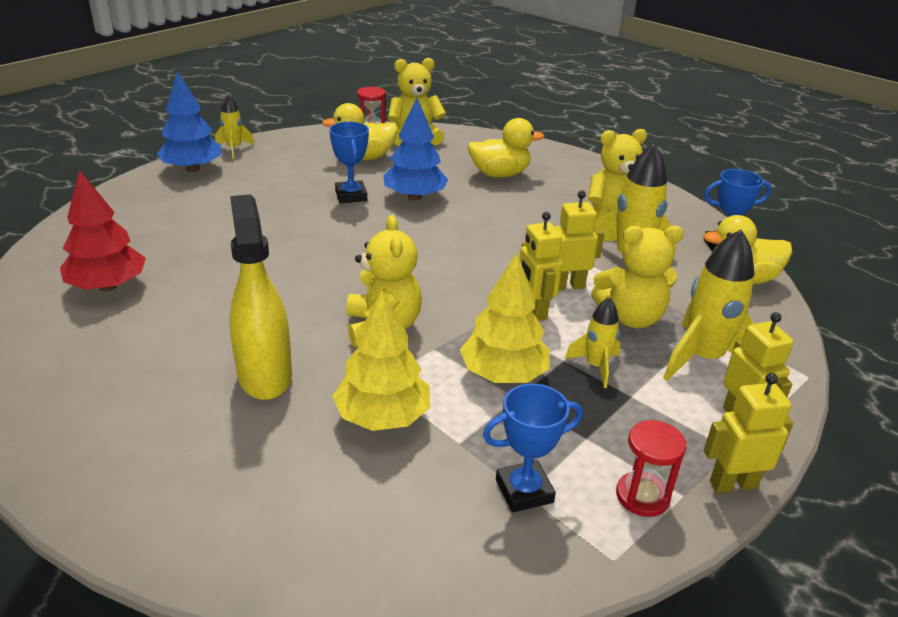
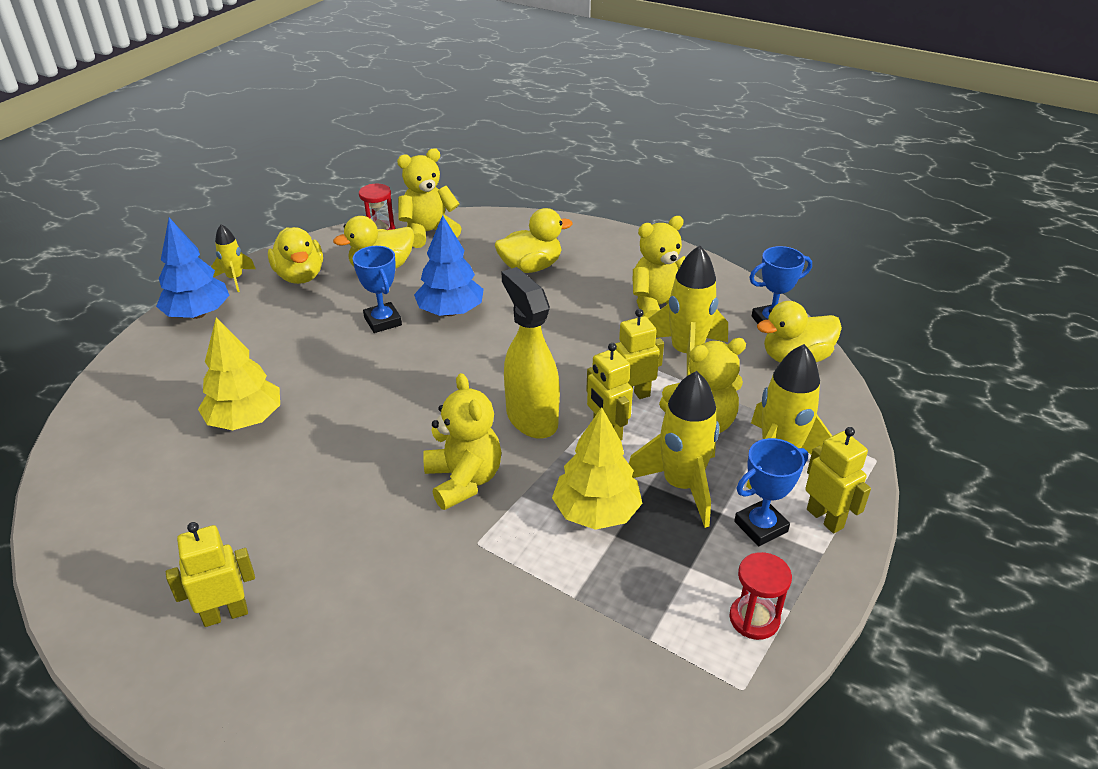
camera: 10 degrees left, 5 degrees up
red tree [60,170,146,291] -> none
yellow spray bottle [230,194,292,400] -> yellow spray bottle moved to [501,267,560,439]
yellow tree [332,290,430,431] -> yellow tree moved to [198,317,280,430]
blue trophy [483,383,583,512] -> blue trophy moved to [734,438,808,546]
yellow rocket [565,297,620,388] -> yellow rocket [629,371,719,528], size x1.80
yellow robot [704,373,793,493] -> yellow robot moved to [166,522,255,627]
none -> yellow duck [268,227,323,284]

